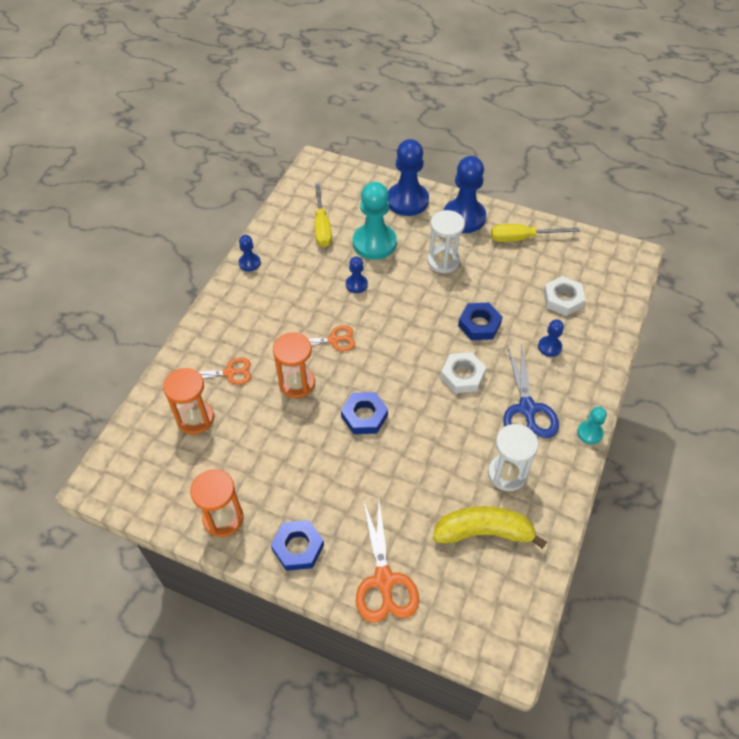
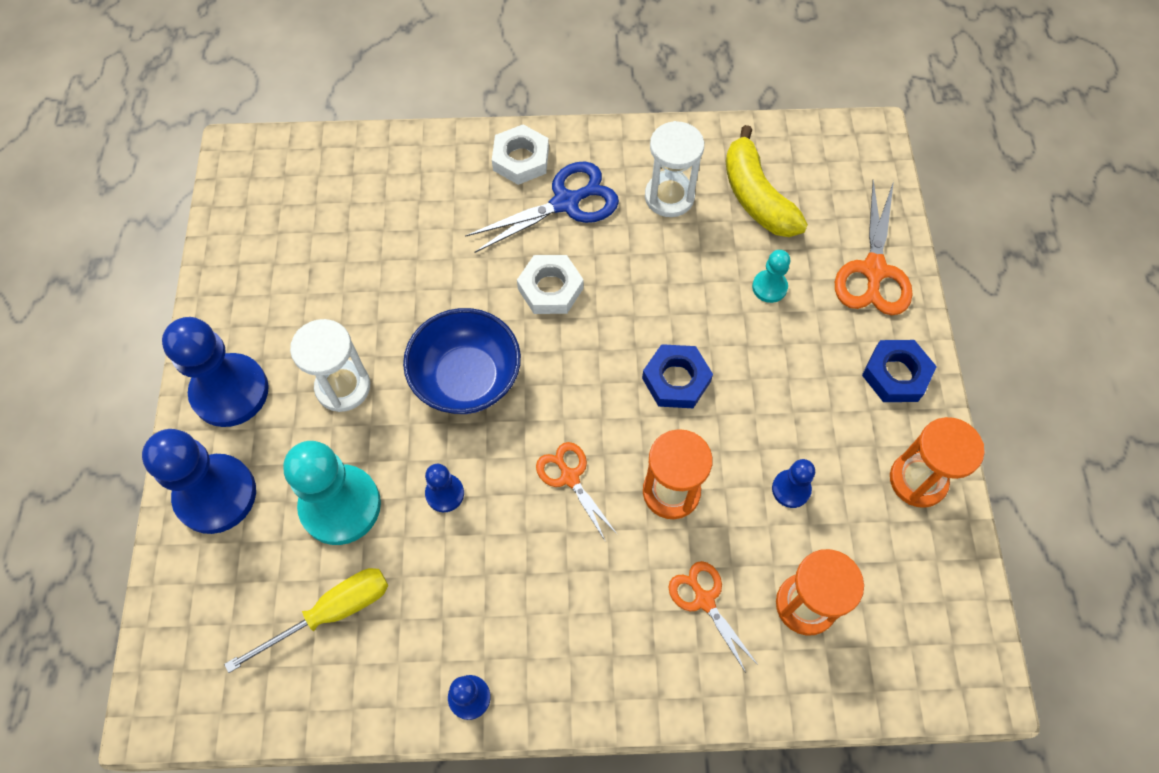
camera: 115 degrees left, 10 degrees up
orange scissors [356,500,419,623] -> orange scissors turned 135 degrees clockwise [835,180,913,315]
blue nut [458,303,502,340] -> none
yellow screwdriver [491,224,580,242] -> none
blue pawn [538,319,564,357] -> blue pawn moved to [772,459,815,508]
white nut [543,276,585,316] -> white nut moved to [492,124,549,185]
turquoise pawn [577,407,607,444] -> turquoise pawn moved to [752,250,790,303]
none -> blue bowl [403,308,521,414]

